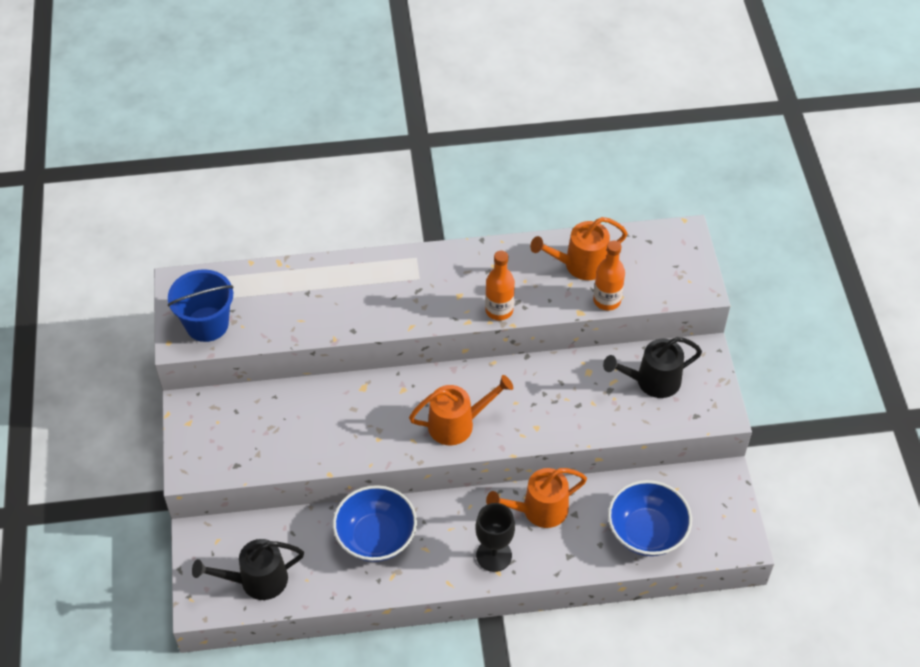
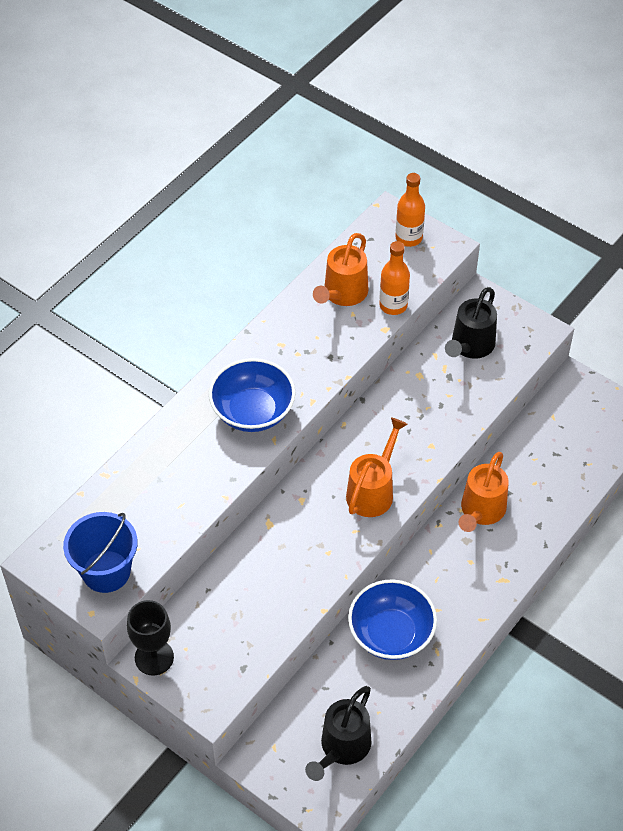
camera: 45 degrees left, 0 degrees up
black goblet [475,503,515,572] -> black goblet moved to [127,600,174,676]
orange bottle [485,251,515,321] -> orange bottle moved to [395,173,425,247]
blue bowl [608,480,692,556] -> blue bowl moved to [209,358,295,432]

